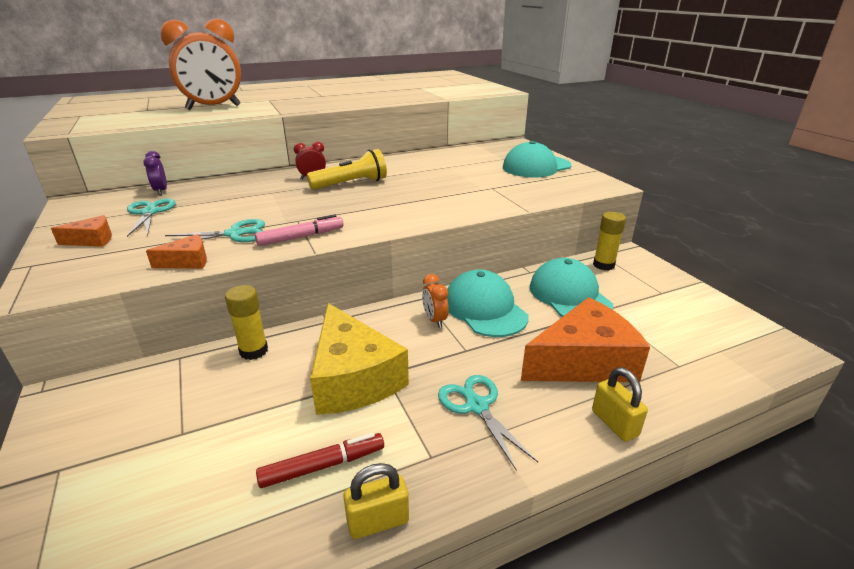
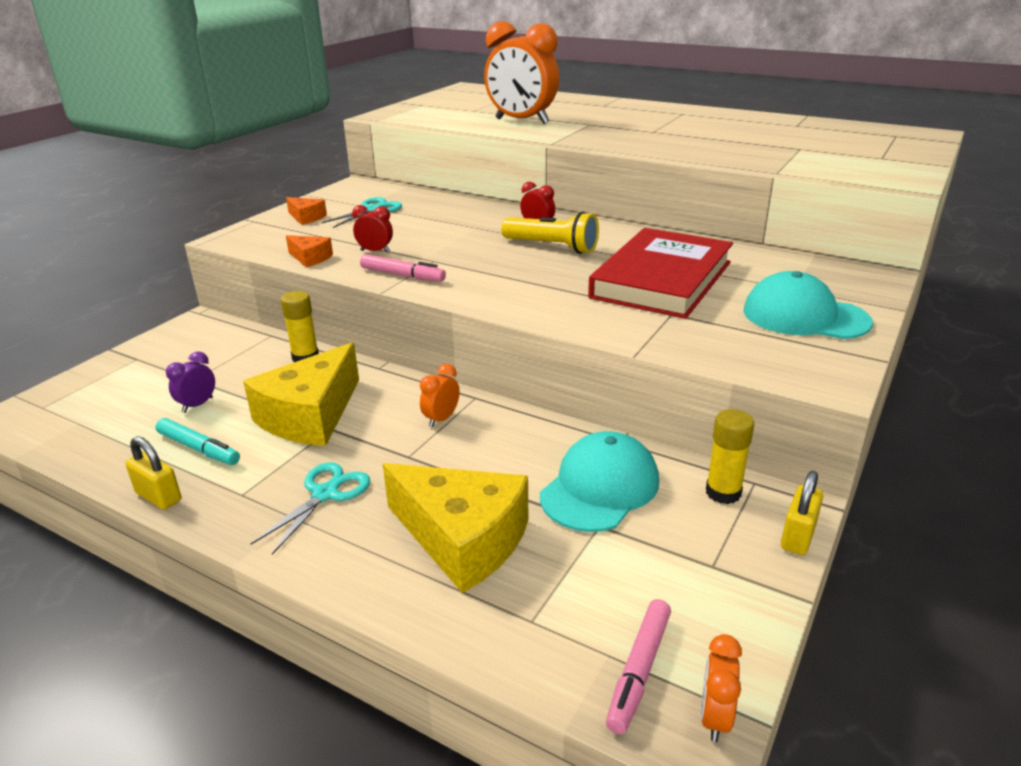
camera: 55 degrees right, 0 degrees up
purple clock [143,151,167,195] -> purple clock moved to [166,351,215,413]
turquoise scissors [162,219,265,245] -> red clock [352,205,393,253]
red marker [256,433,384,488] -> turquoise marker [155,418,240,465]
turquoise cap [447,269,529,337] -> none
orange cheese [521,297,650,382] -> yellow cheese [383,463,528,593]
yellow padlock [592,367,648,441] -> yellow padlock moved to [781,471,823,555]
none -> red book [588,228,733,319]
none -> pink marker [606,599,671,734]
none -> orange clock [701,634,742,742]

